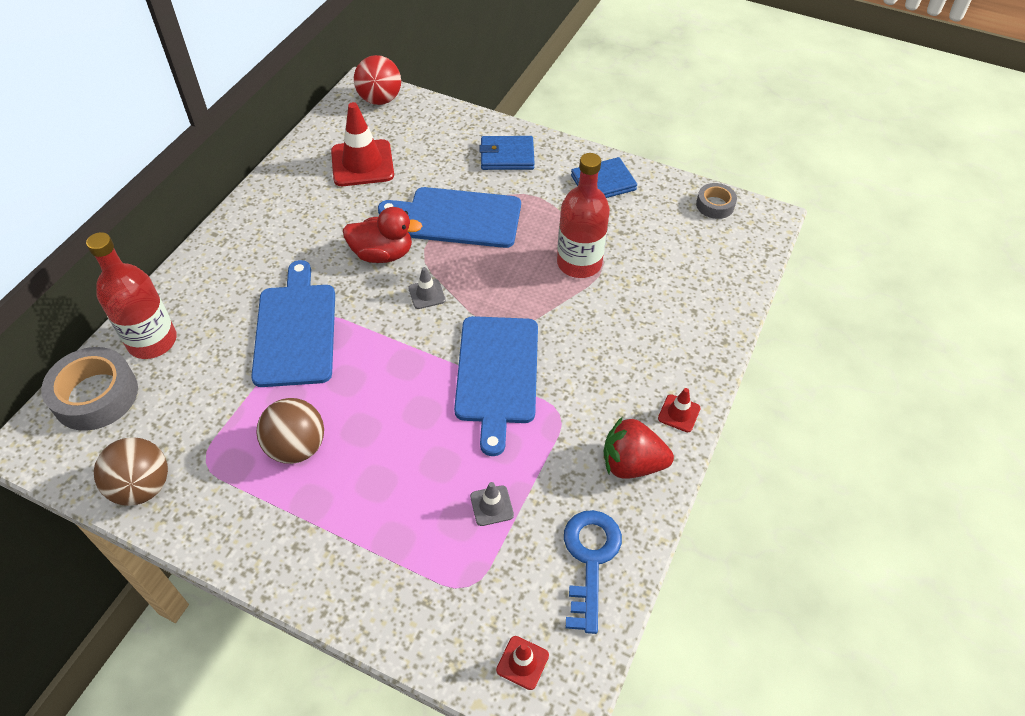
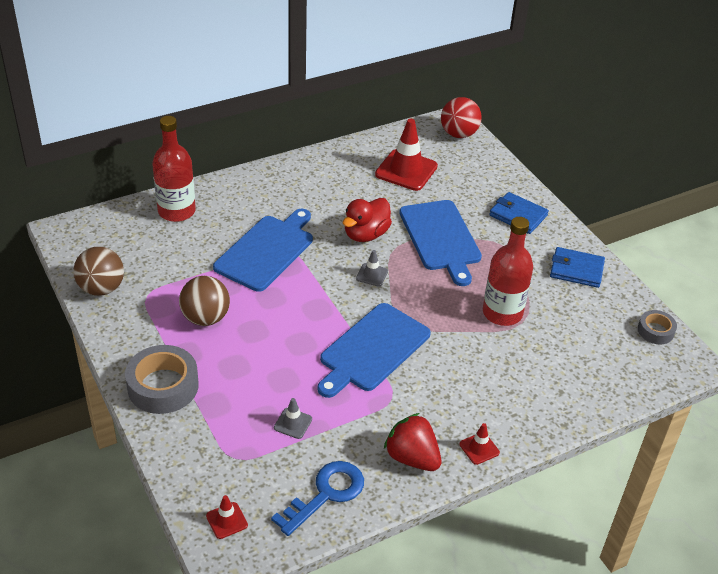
camera: 35 degrees right, 10 degrees down
grey tape [41,347,138,431] -> grey tape moved to [125,345,199,414]
red duck [343,207,422,263] -> red duck turned 90 degrees clockwise [343,198,392,242]
blue cutting board [378,187,521,248] -> blue cutting board turned 150 degrees counterclockwise [399,200,482,286]

